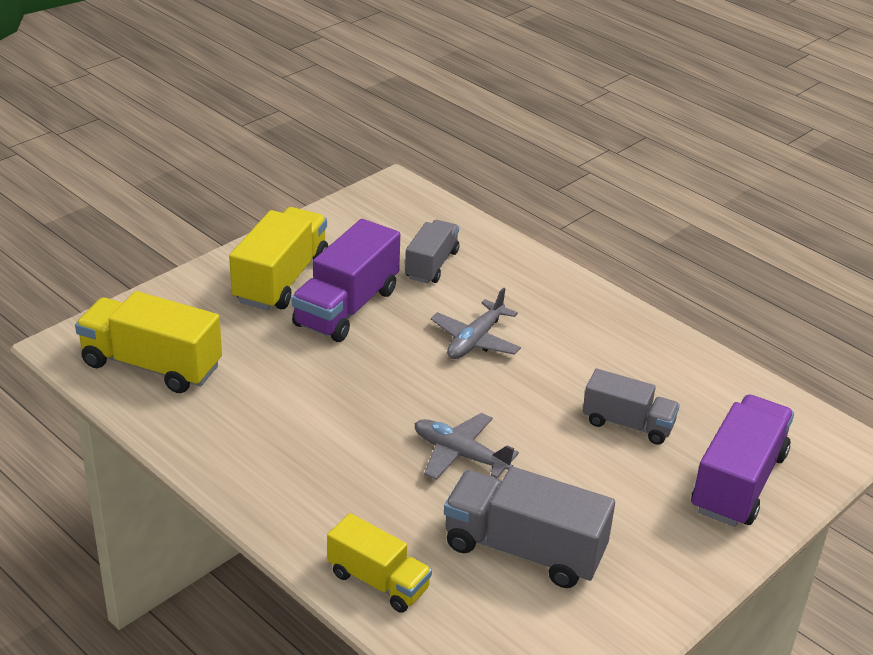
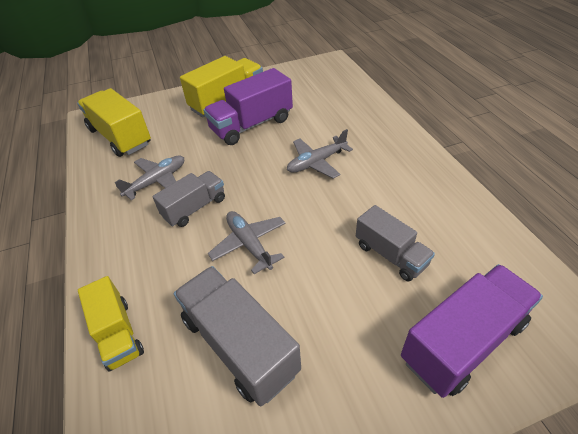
camera: 30 degrees right, 10 degrees up
grey truck [405,220,459,283] -> grey truck moved to [152,171,225,227]
none -> grey plane [114,156,184,200]

